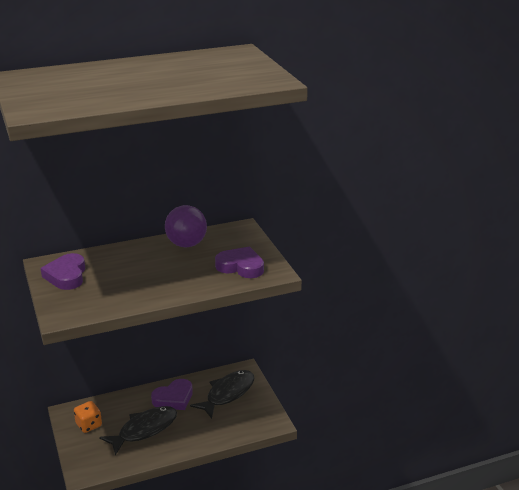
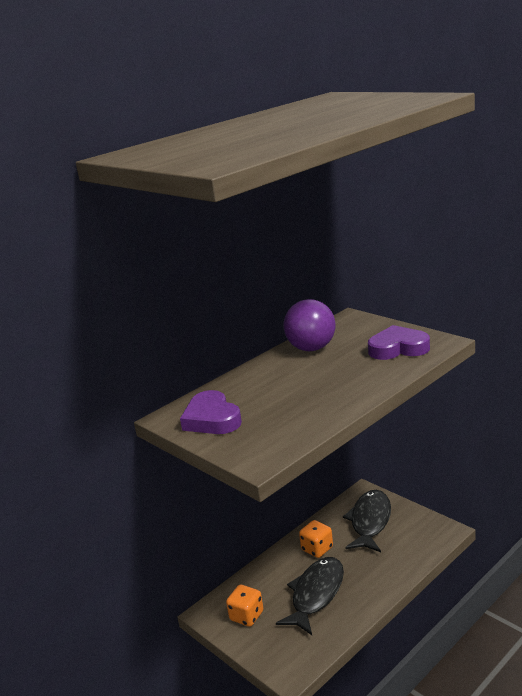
camera: 20 degrees left, 5 degrees down
purple heart [151,379,193,410] -> orange dice [299,520,333,558]

